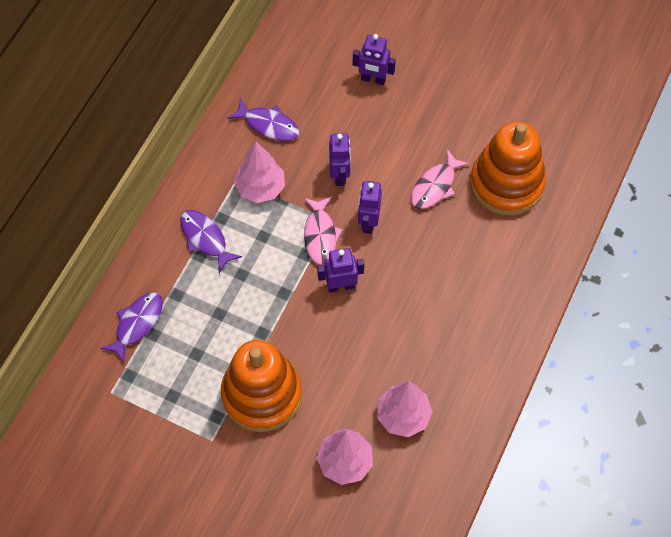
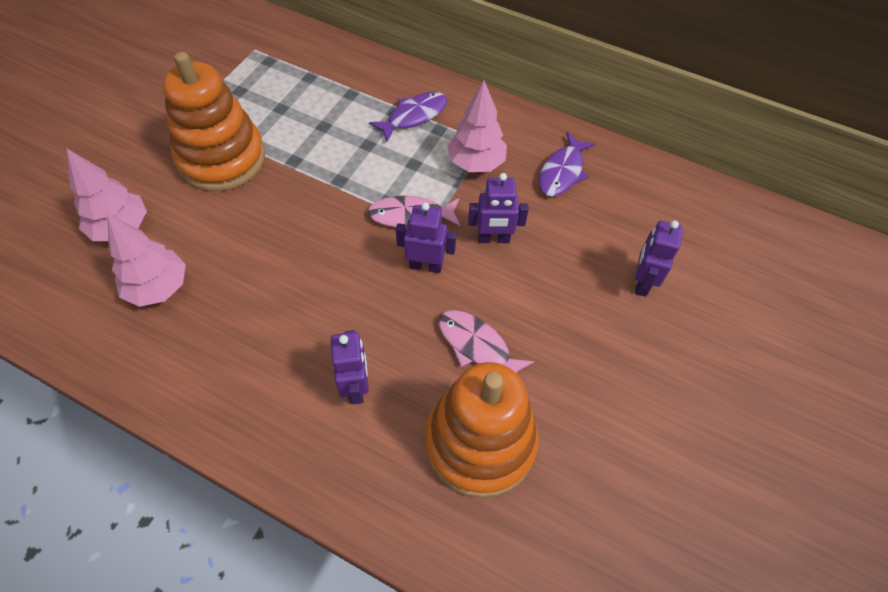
camera: 90 degrees right, 5 degrees down
purple fish [100,292,163,363] -> none
purple robot [317,248,364,292] -> purple robot moved to [331,330,369,404]

